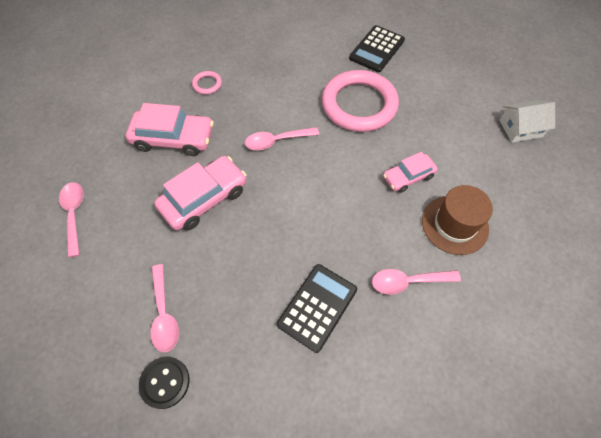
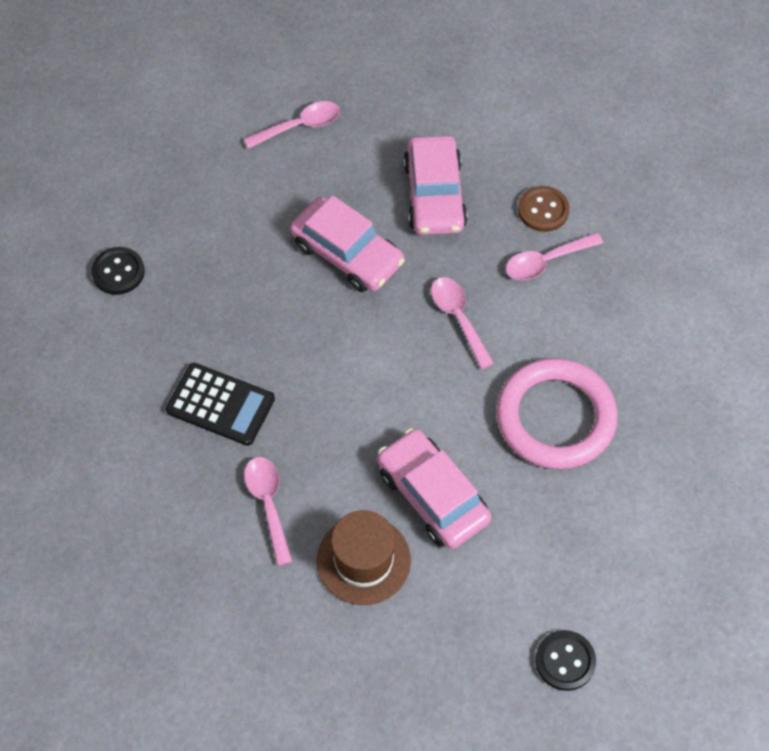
camera: 80 degrees right, 0 degrees up
pink spoon [150,264,179,352] -> pink spoon moved to [506,233,603,280]
pink ring [192,71,222,94] -> brown button [518,186,569,232]
black calculator [349,25,405,72] -> none
pink car [383,152,438,193] -> pink car [377,428,491,549], size x1.63
white house [499,100,555,143] -> black button [535,630,596,691]

